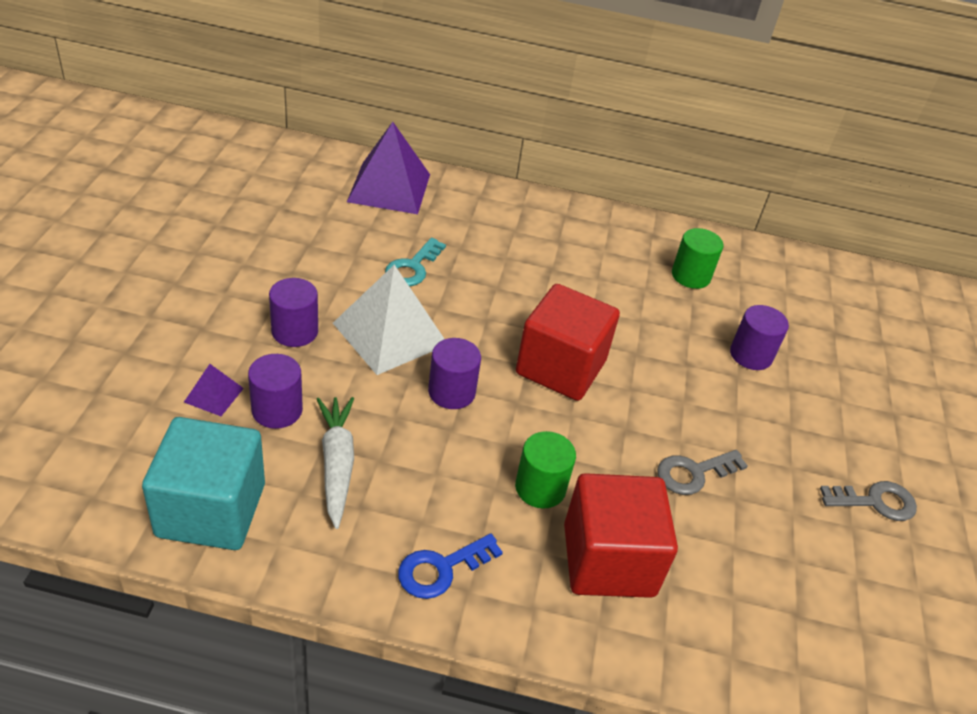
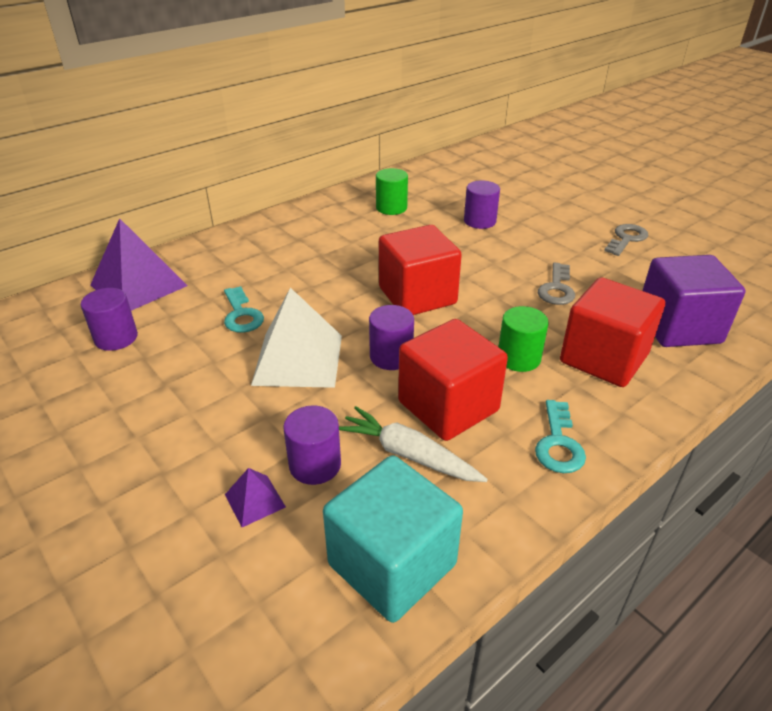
camera: 45 degrees left, 5 degrees down
purple cylinder [269,278,318,347] -> purple cylinder moved to [81,288,138,351]
blue key [398,533,503,599] -> turquoise key [535,400,586,473]
none -> red cube [398,319,508,441]
none -> purple cube [642,255,746,347]

